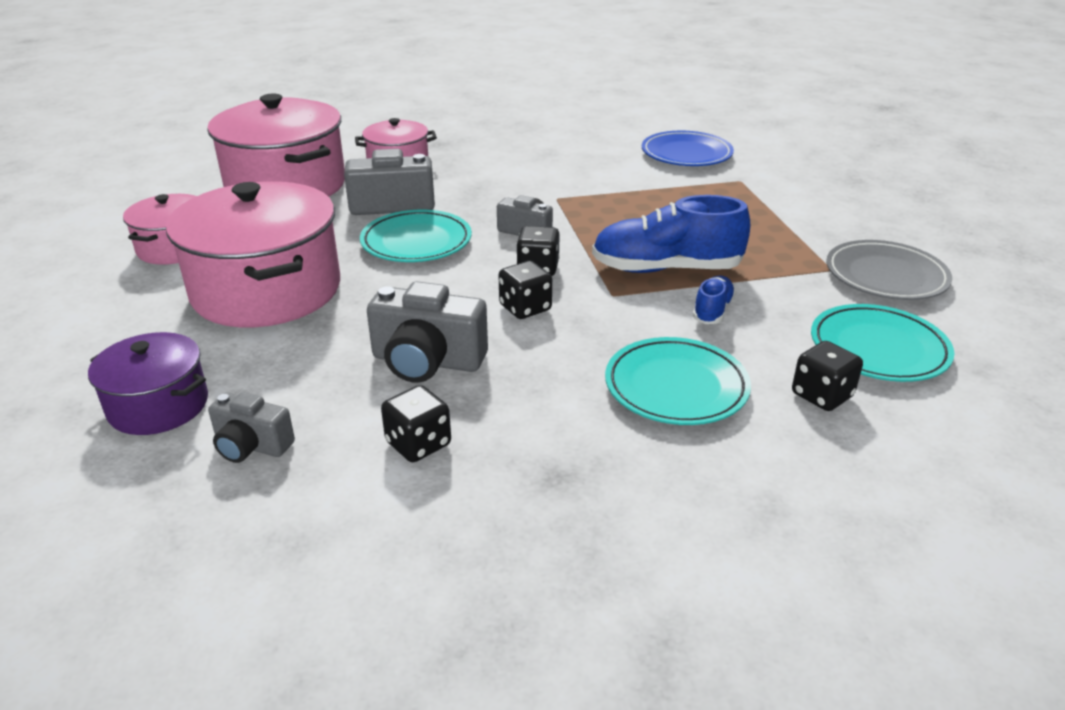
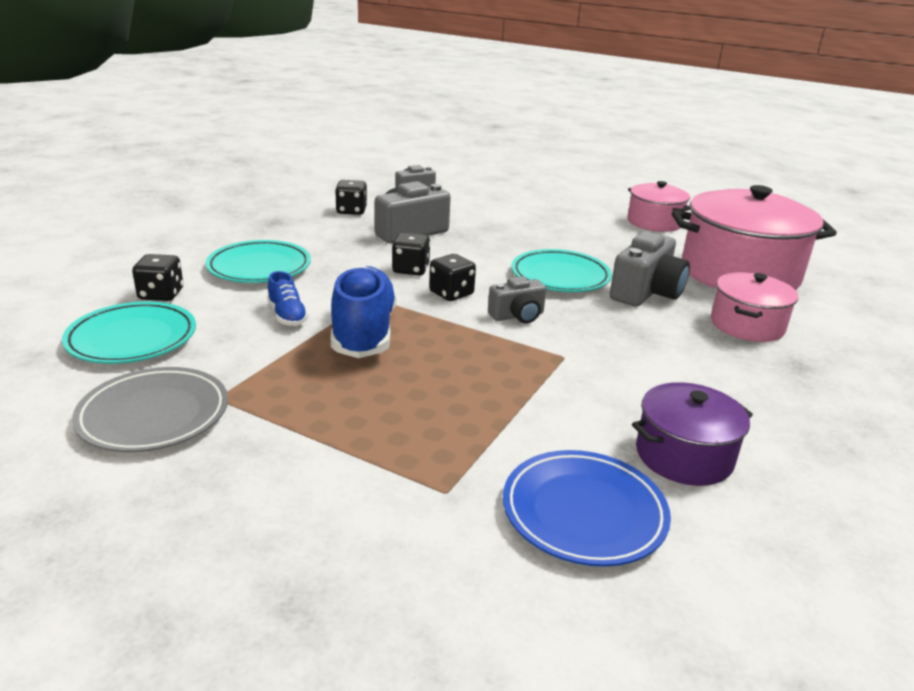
camera: 130 degrees right, 5 degrees down
purple pot [88,332,208,435] -> purple pot moved to [632,382,753,486]
pink pot [166,181,340,327] -> none
blue shoe [592,195,750,273] -> blue shoe turned 45 degrees counterclockwise [331,266,397,358]

